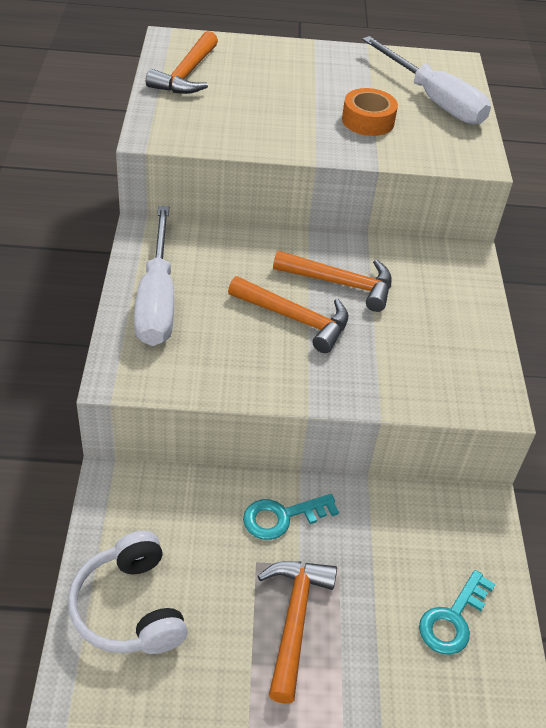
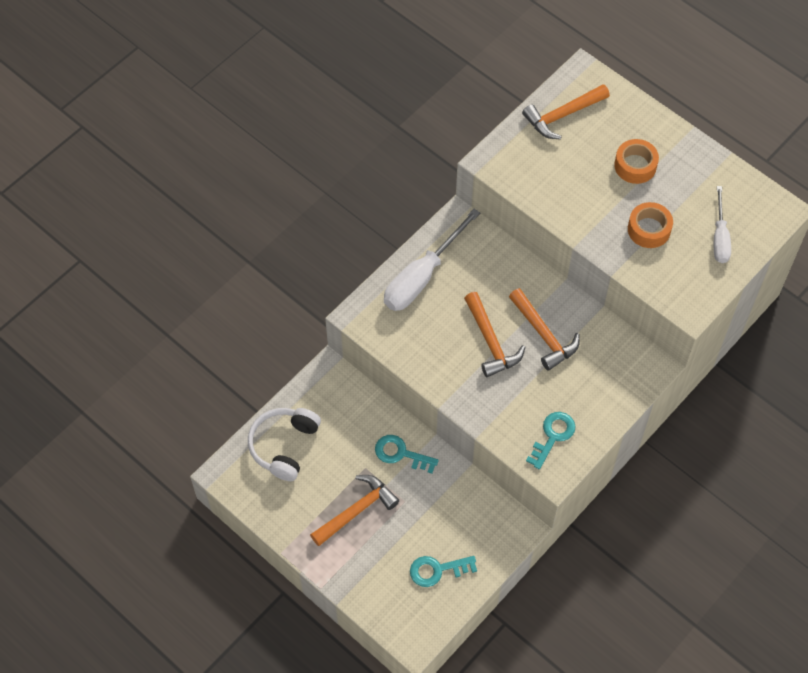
camera: 45 degrees right, 15 degrees up
white screwdriver [362,36,491,125] -> white screwdriver [714,186,731,263], size x0.61
none -> turquoise key [526,412,575,469]
none -> orange tape [614,139,659,184]

